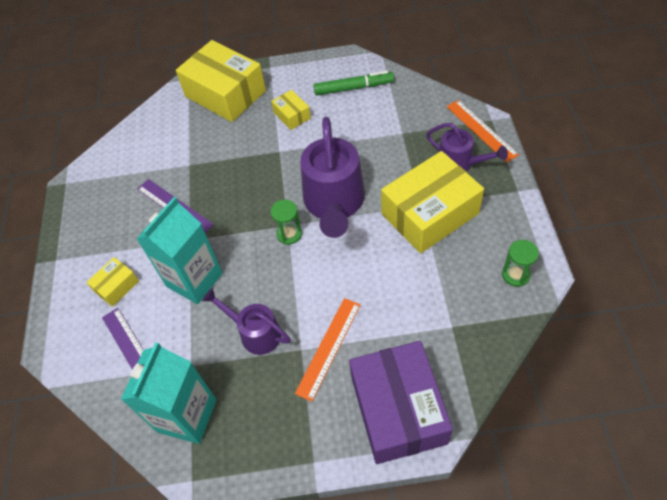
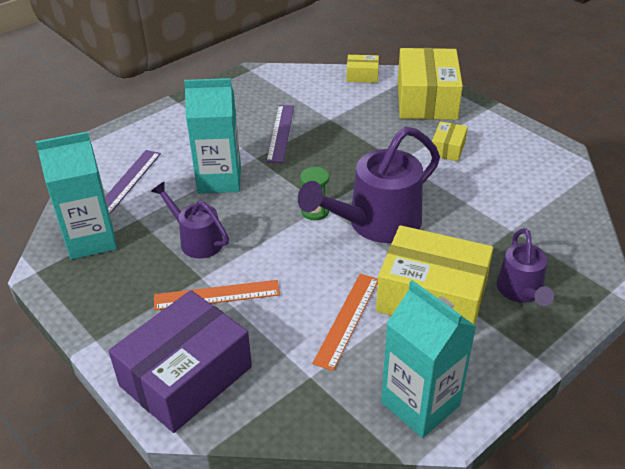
camera: 50 degrees right, 15 degrees down
yellow box [86,257,139,307] -> yellow box moved to [347,55,379,83]
purple watering can [202,288,291,355] -> purple watering can turned 45 degrees counterclockwise [151,182,229,259]
green marker [313,71,394,96] -> none
orange ruler [446,100,519,162] -> orange ruler moved to [312,274,378,371]
green hourglass [502,240,539,287] -> turquoise carton [381,280,477,438]

